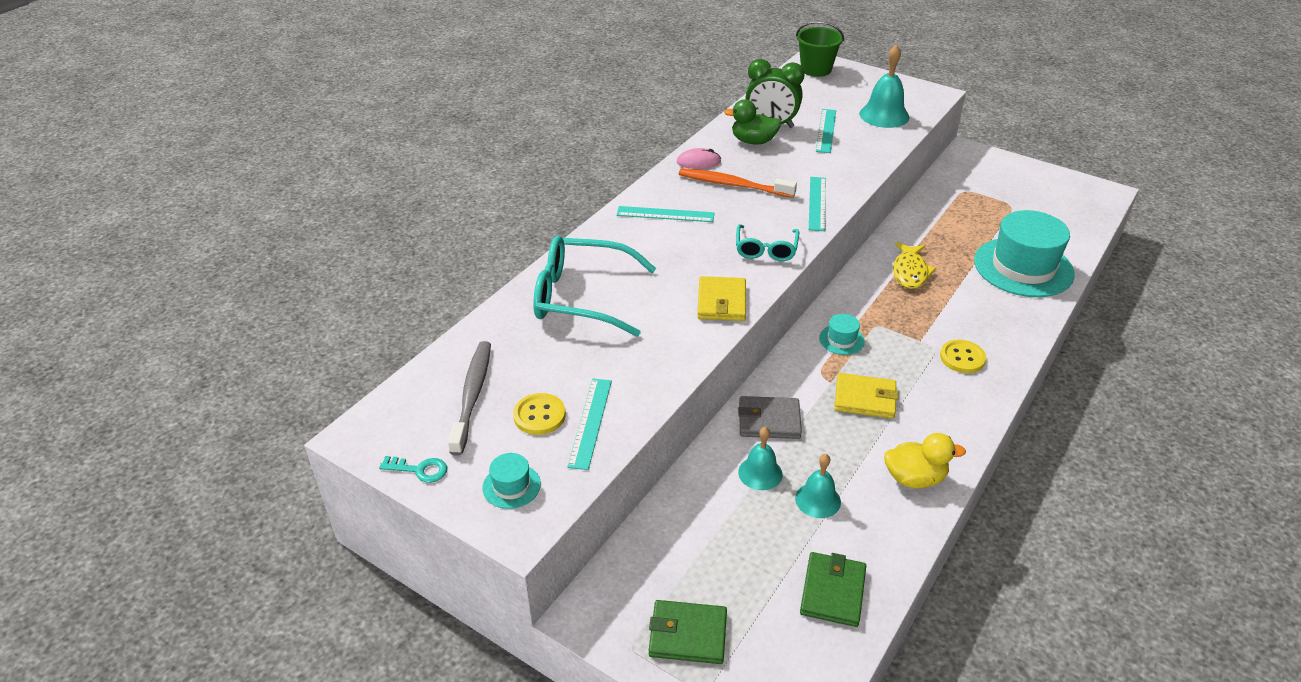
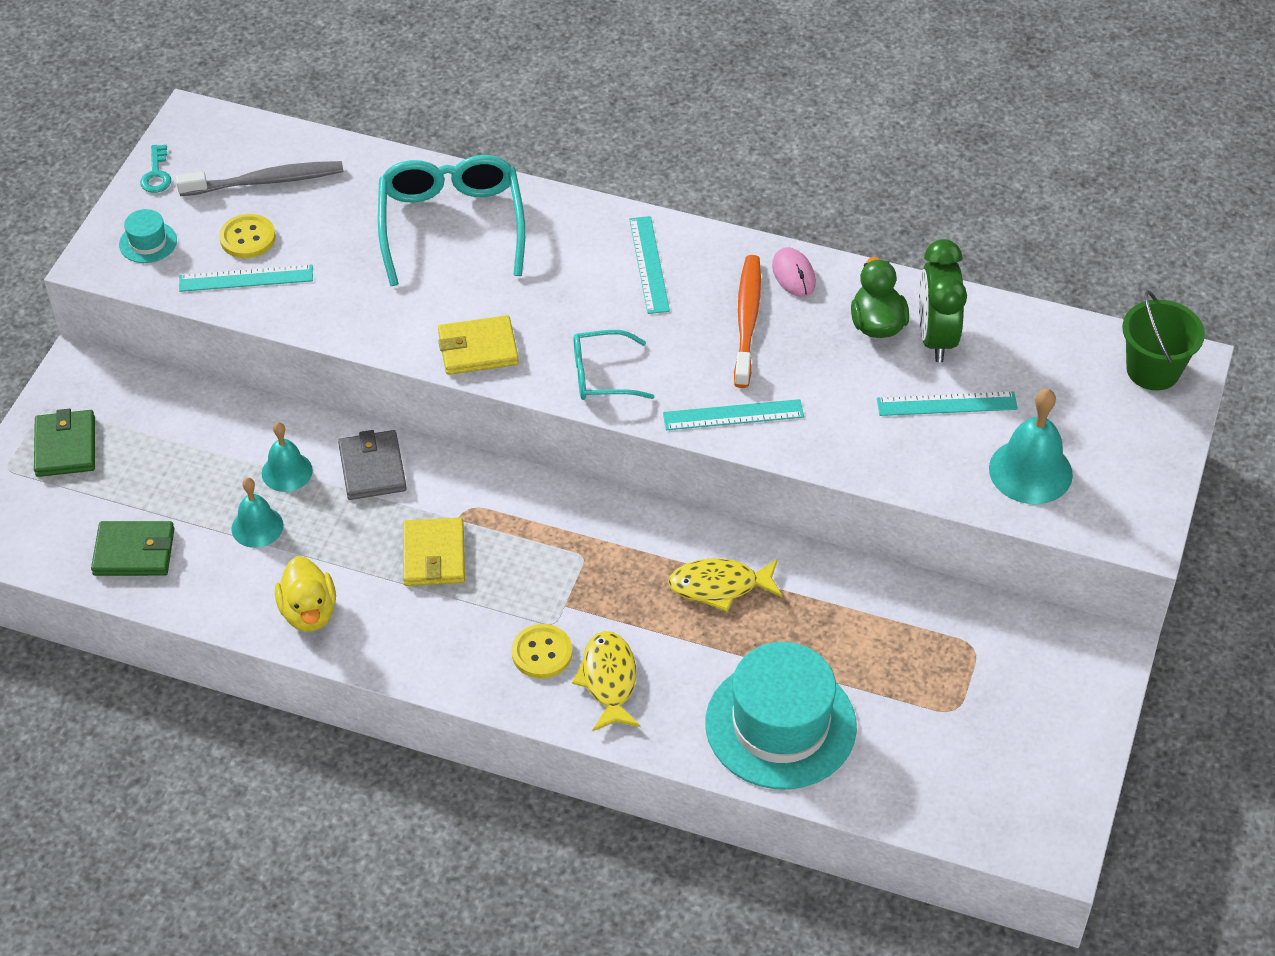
camera: 75 degrees right, 10 degrees up
turquoise hat [819,314,865,355] -> none
none -> yellow fish [572,631,640,732]

